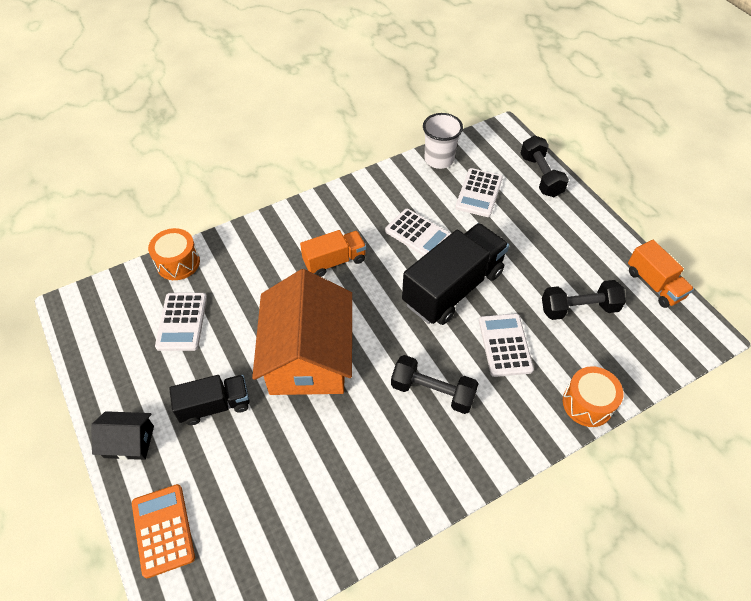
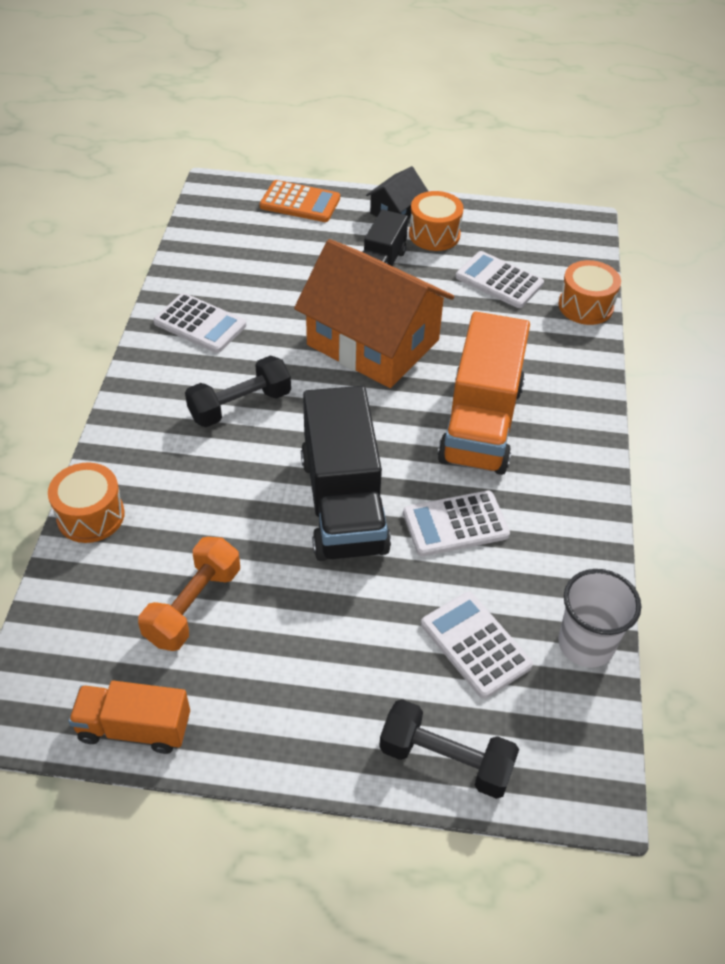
camera: 125 degrees right, 5 degrees down
orange truck [300,230,366,277] -> orange truck [437,312,530,475], size x1.76
white calculator [479,314,534,377] -> white calculator moved to [153,293,246,353]
black dumbbell [542,280,626,320] -> orange dumbbell [138,537,240,651]
none -> orange drum [409,191,464,251]

